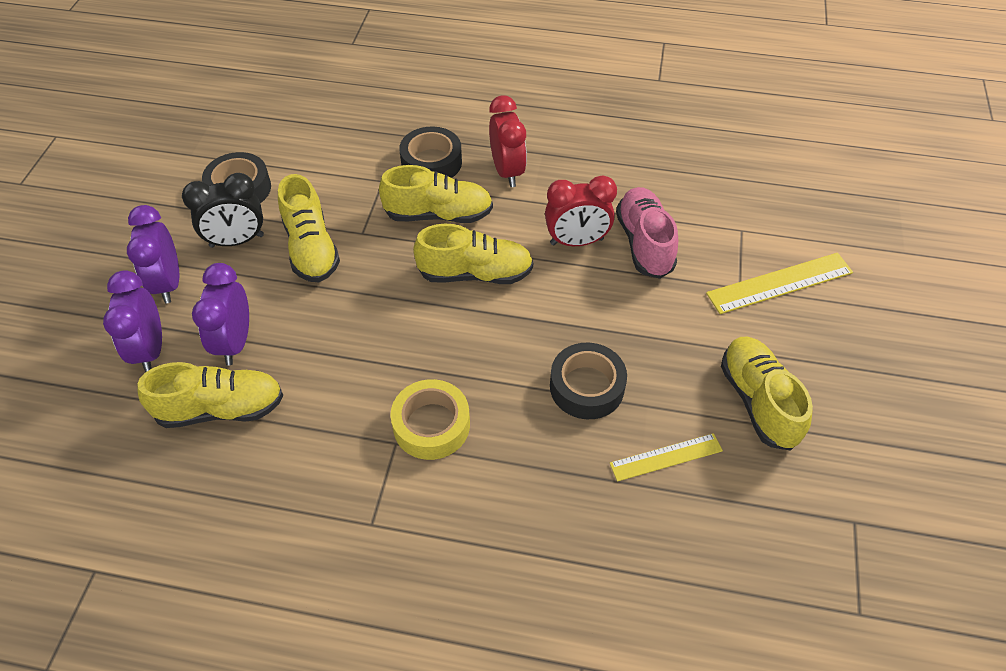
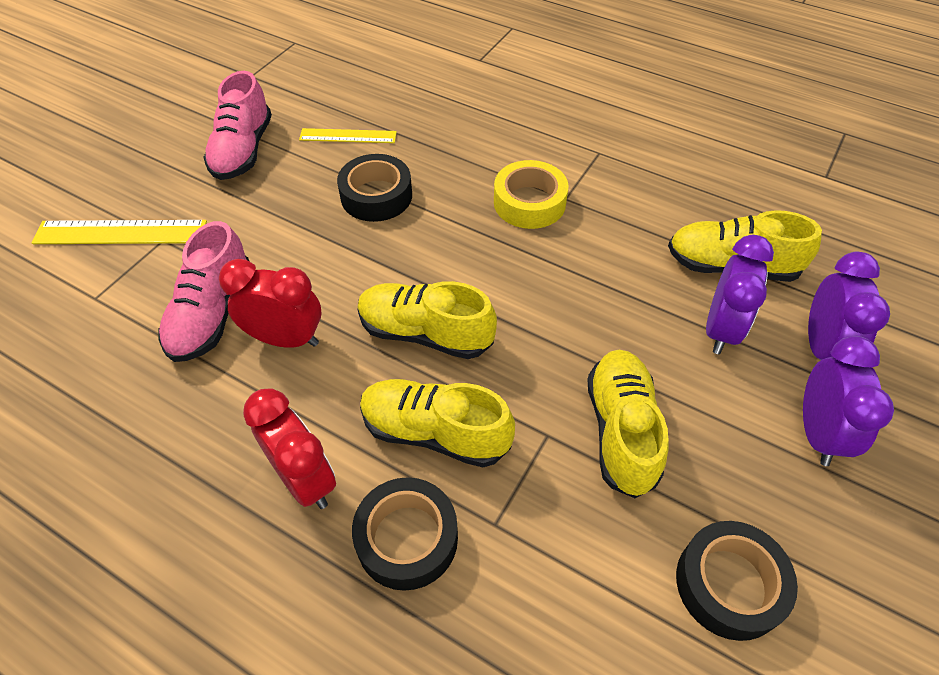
camera: 160 degrees left, 0 degrees up
black clock [182,173,264,248] -> none
red clock [489,95,527,187] -> red clock turned 135 degrees clockwise [243,388,336,509]
yellow shoe [721,337,813,451] -> pink shoe [204,71,272,180]

